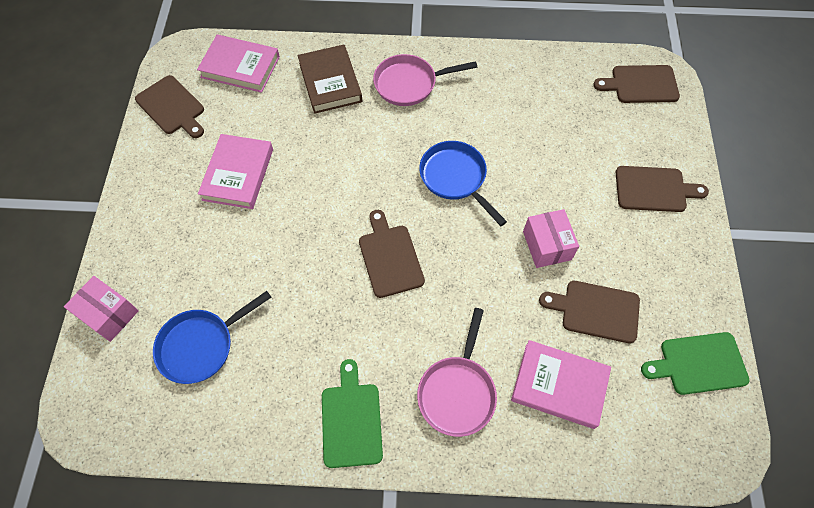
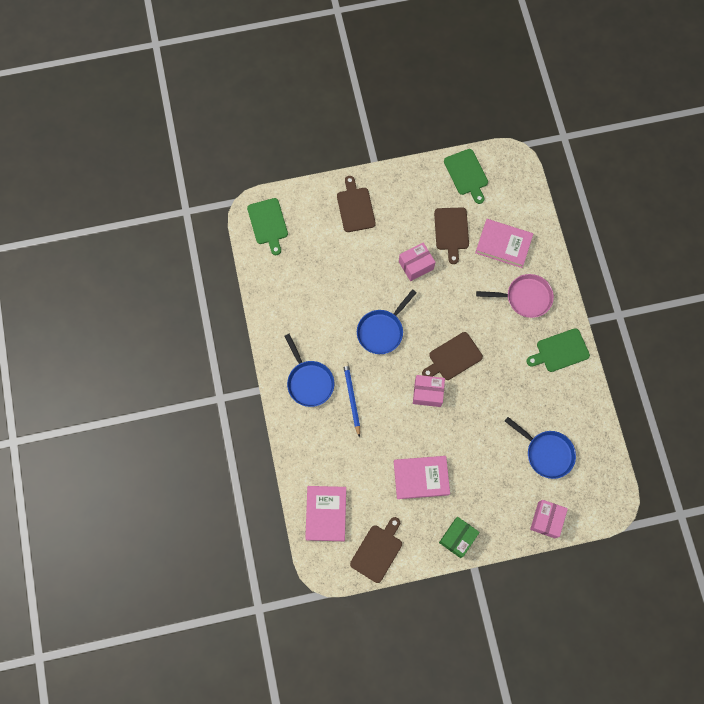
camera: 105 degrees left, 10 degrees up
brown book [298,44,362,114] -> none
pink pan [373,54,477,106] -> blue pan [284,334,334,407]
pink book [511,340,611,429] -> pink book turned 75 degrees counterclockwise [475,219,533,268]
brown cutting board [593,65,680,103] -> green cutting board [247,198,288,255]
none -> blue pencil [343,362,360,438]
none -> pink box [413,375,445,407]
none -> green box [439,517,480,558]

